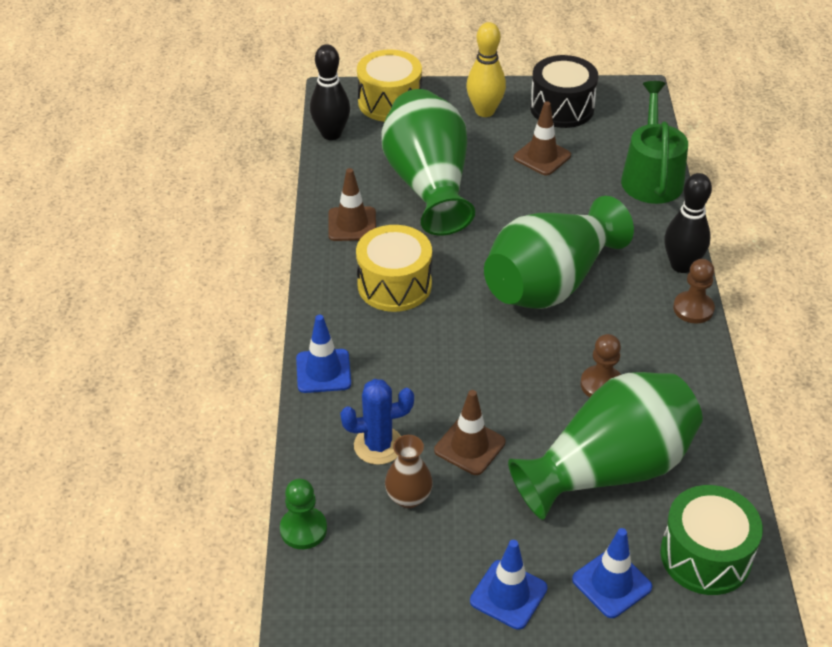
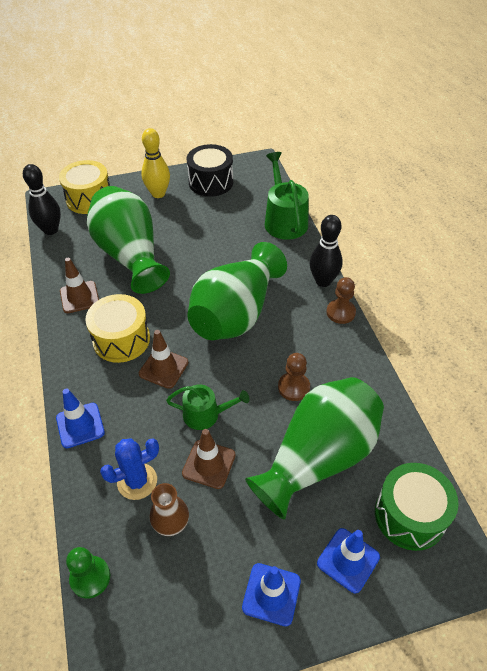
camera: 15 degrees left, 5 degrees up
brown traffic cone [514,101,571,176] -> brown traffic cone moved to [139,330,188,389]
none -> green watering can [166,384,250,430]

